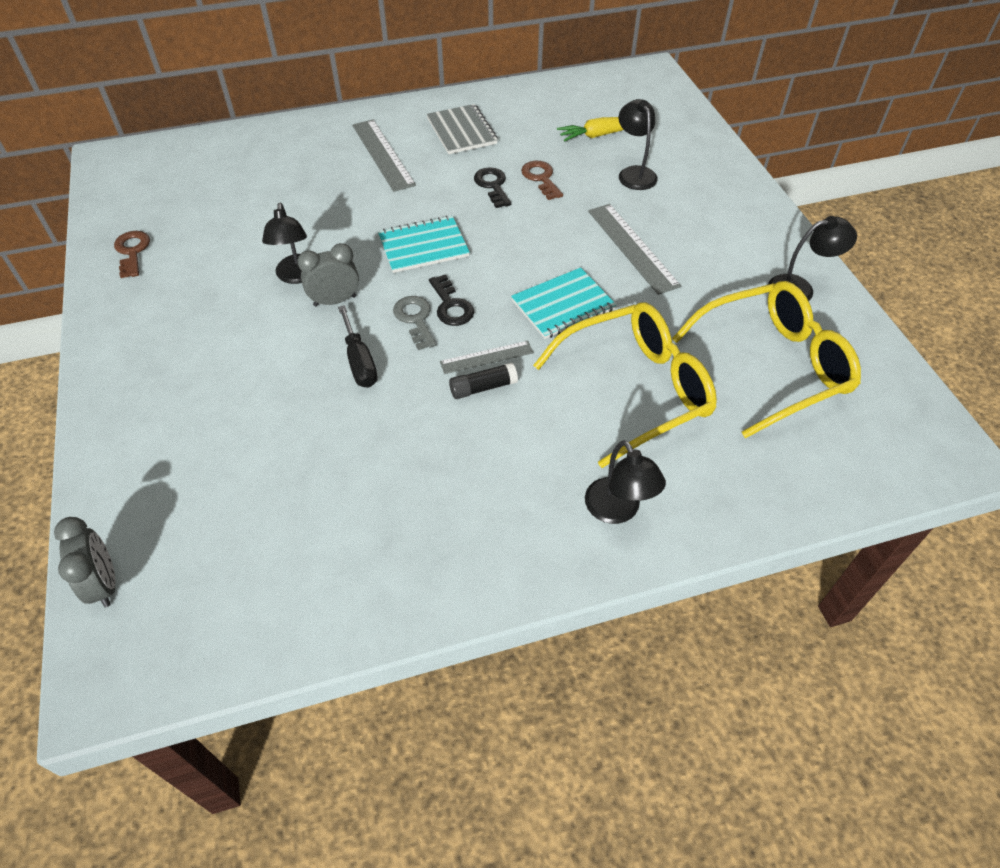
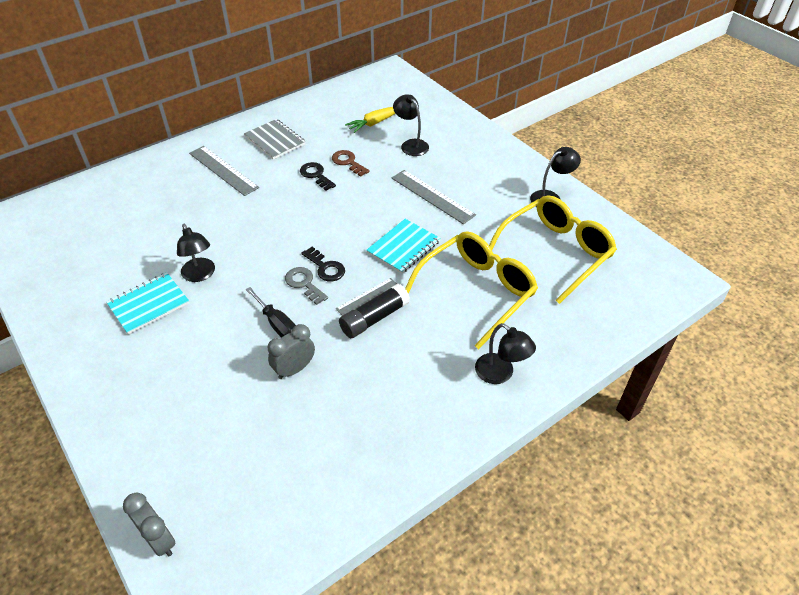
camera: 20 degrees left, 5 degrees down
brown key [114,231,150,278] -> none
grey clock [297,243,359,307] -> grey clock moved to [268,324,315,379]
turquoise notebook [378,216,470,273] -> turquoise notebook moved to [106,272,189,335]
black glue stick [449,363,518,399] -> black glue stick [339,284,410,338], size x1.51

